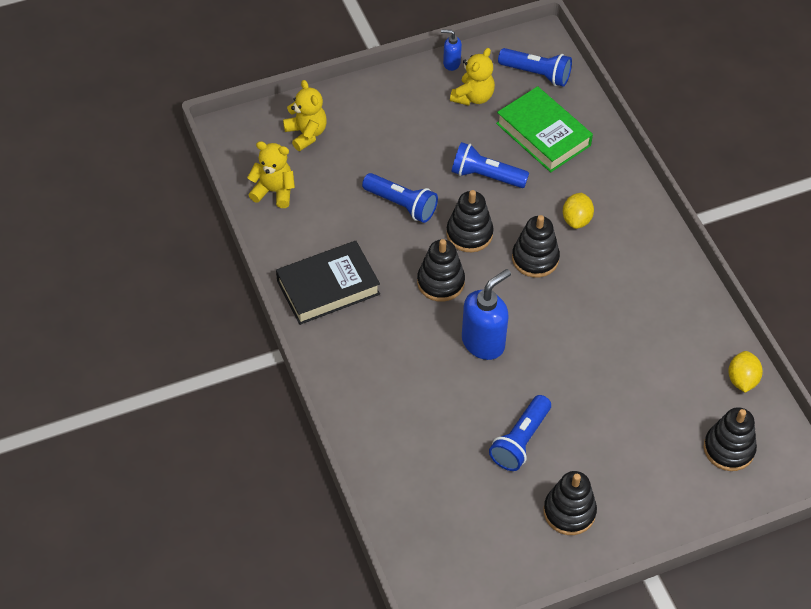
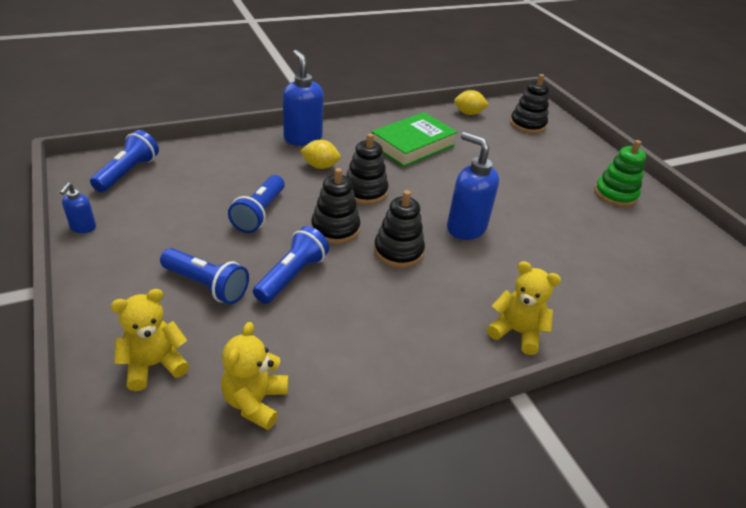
camera: 95 degrees left, 15 degrees down
black book [276,241,380,325] -> none
yellow teddy bear [450,48,495,106] -> yellow teddy bear moved to [487,261,561,355]
blue flashlight [489,395,551,471] -> blue flashlight moved to [160,248,249,304]
green book [496,86,593,172] -> green book moved to [371,112,458,167]
black stacking toy [544,471,597,535] -> green stacking toy [595,140,646,207]
none -> blue soap dispenser [283,50,324,146]

